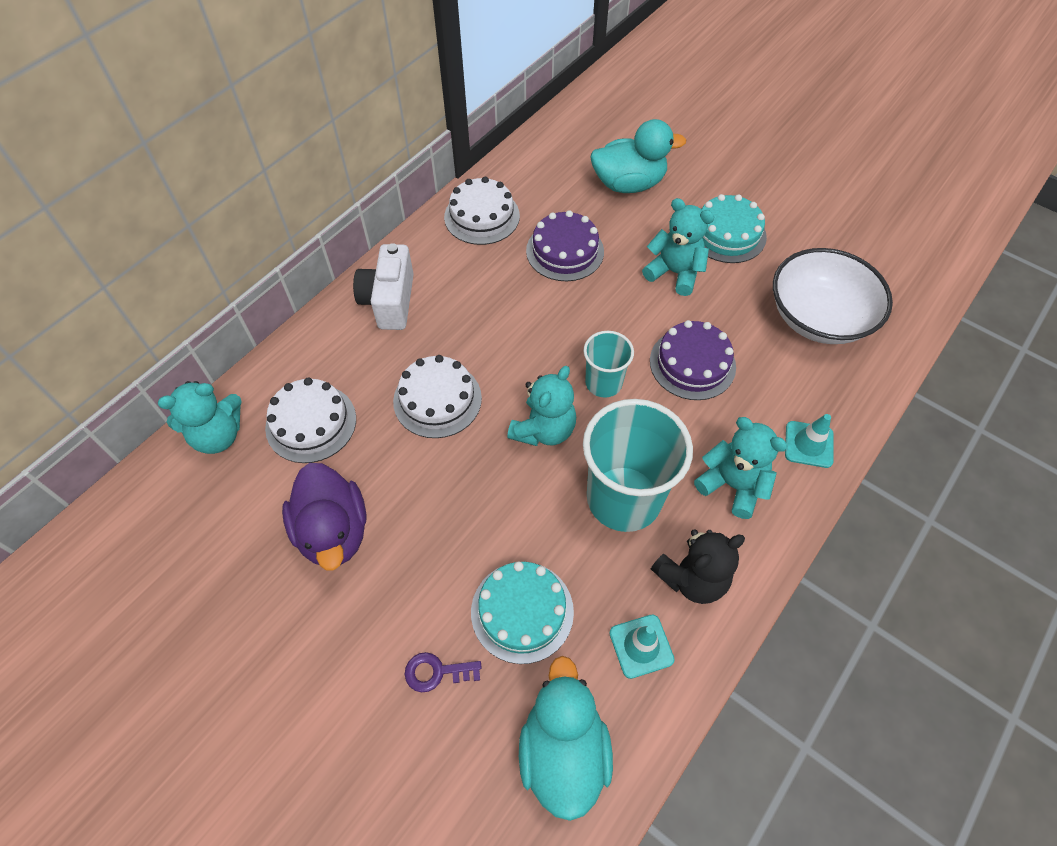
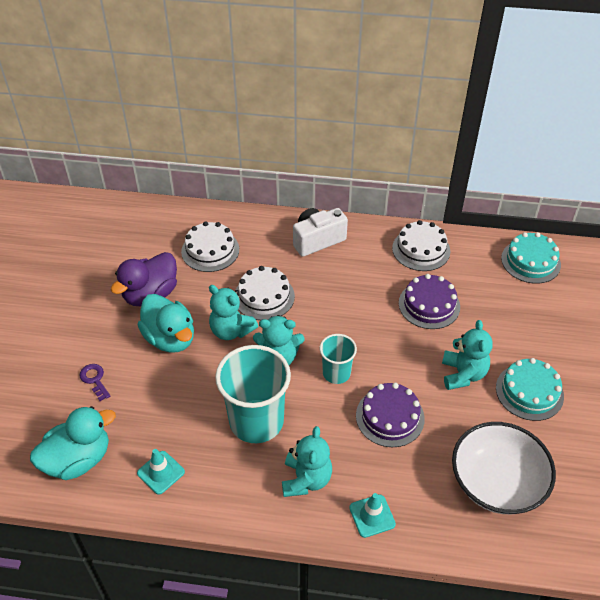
camera: 60 degrees right, 10 degrees down
turquoise teddy bear [158,381,242,454] -> turquoise teddy bear moved to [209,285,258,340]
turquoise cake [471,561,574,664] -> turquoise cake moved to [501,232,561,284]
turquoise duck [590,119,686,193] -> turquoise duck moved to [138,294,194,353]
black teddy bear [651,529,745,604] -> none

